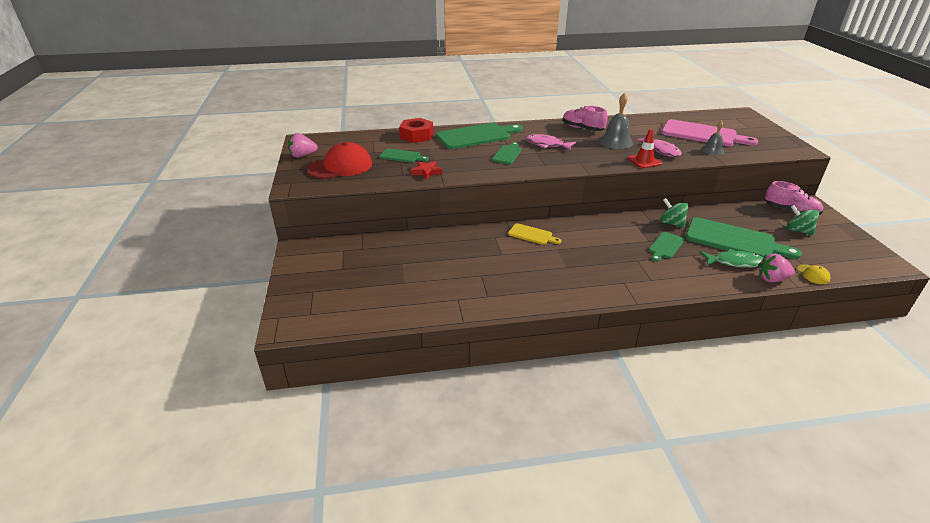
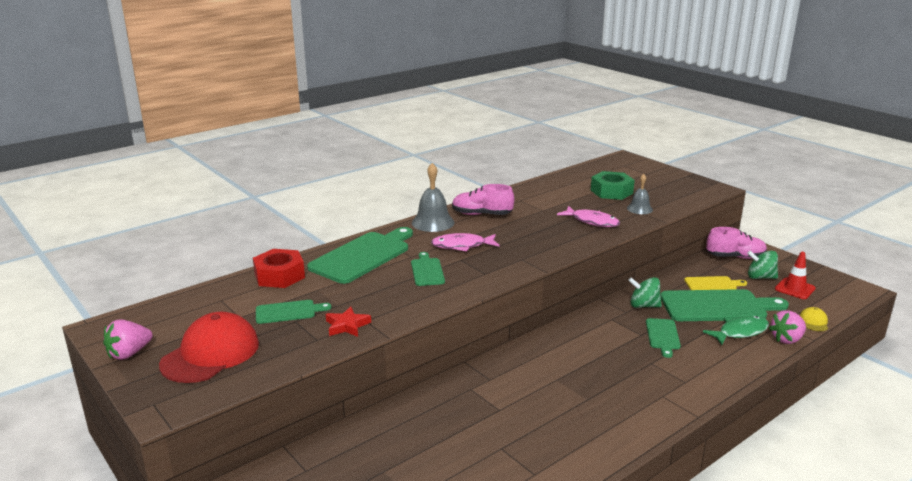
camera: 30 degrees left, 10 degrees down
yellow cutting board [508,223,561,245] -> yellow cutting board moved to [684,276,747,290]
grey bell [599,93,633,149] -> grey bell moved to [412,163,454,232]
red traffic cone [628,129,662,168] -> red traffic cone moved to [775,252,816,299]
pink cutting board [662,119,758,146] -> green nut [591,171,635,200]
yellow cap [797,264,830,284] -> yellow cap turned 120 degrees counterclockwise [799,307,828,331]

